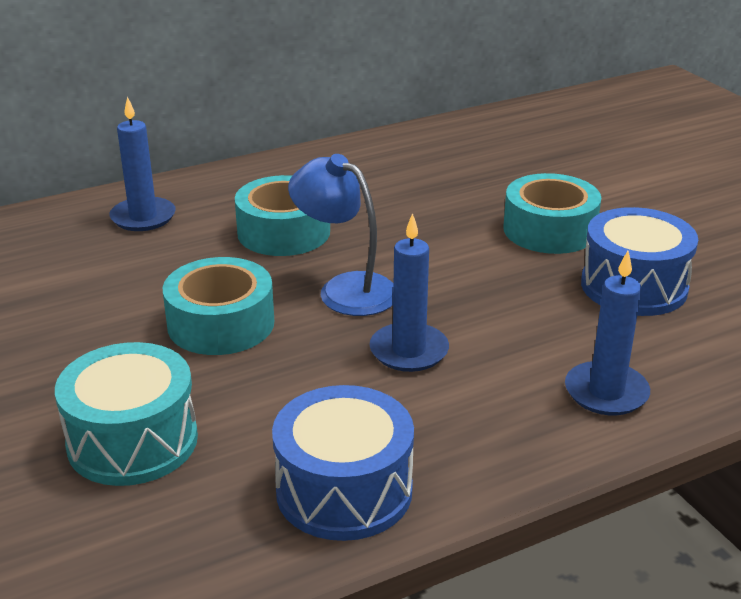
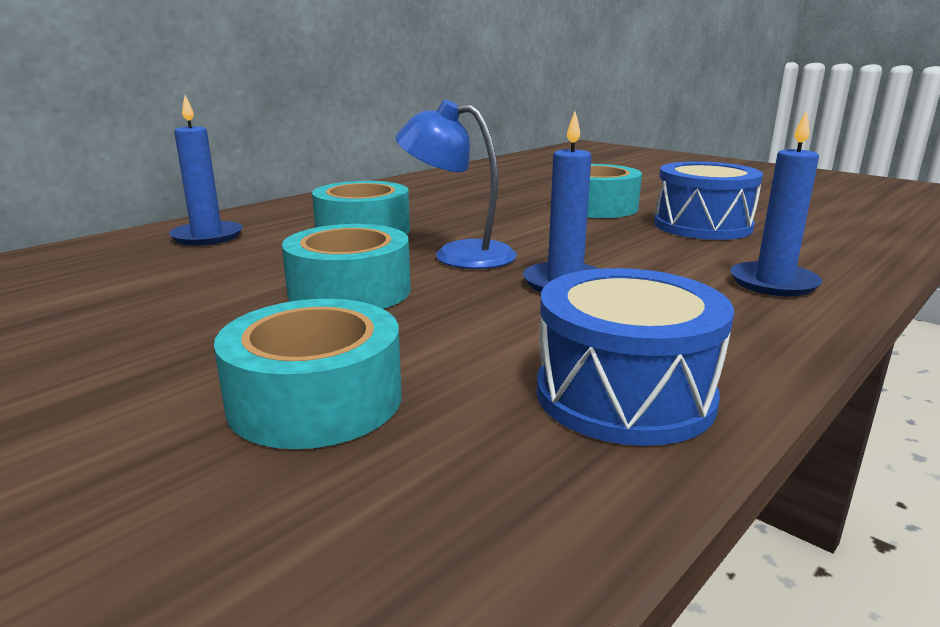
camera: 20 degrees left, 10 degrees down
turquoise drum [55,342,198,486] -> turquoise tape [214,299,402,449]

